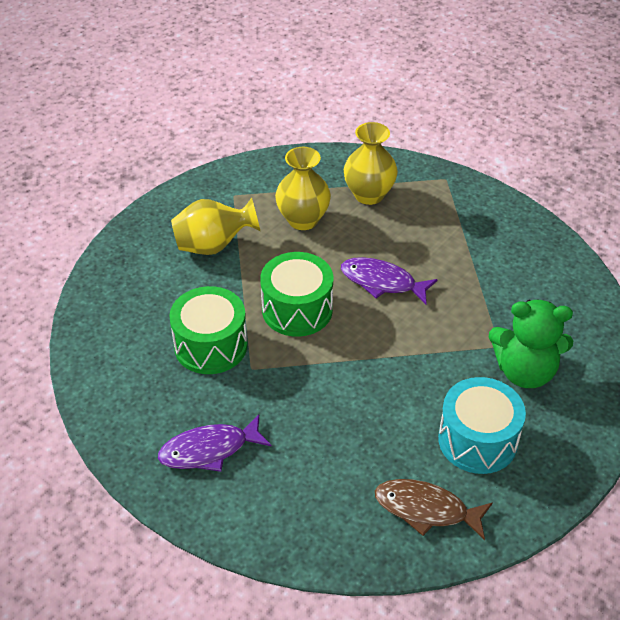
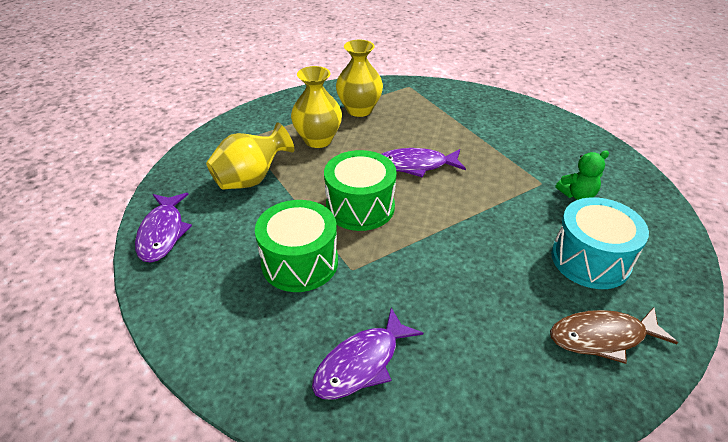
camera: 25 degrees left, 5 degrees down
green teddy bear [488,299,573,388] -> green teddy bear [556,151,609,200], size x0.56
none -> purple fish [135,193,192,263]

